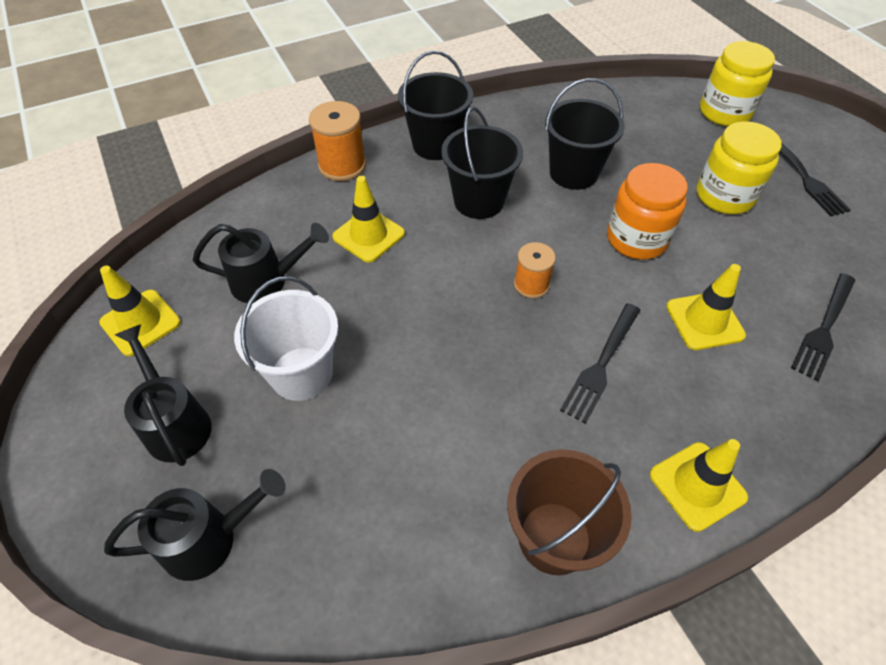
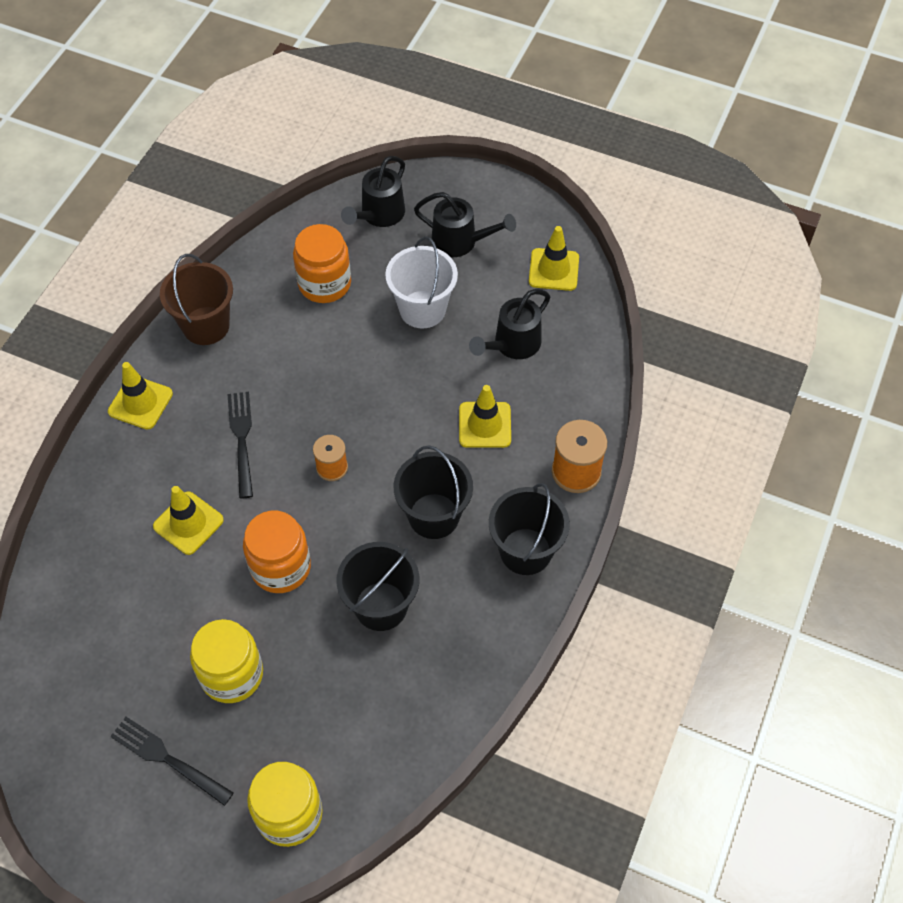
camera: 140 degrees right, 5 degrees up
black fork [791,273,855,381] -> none
none -> orange jar [293,224,351,303]

